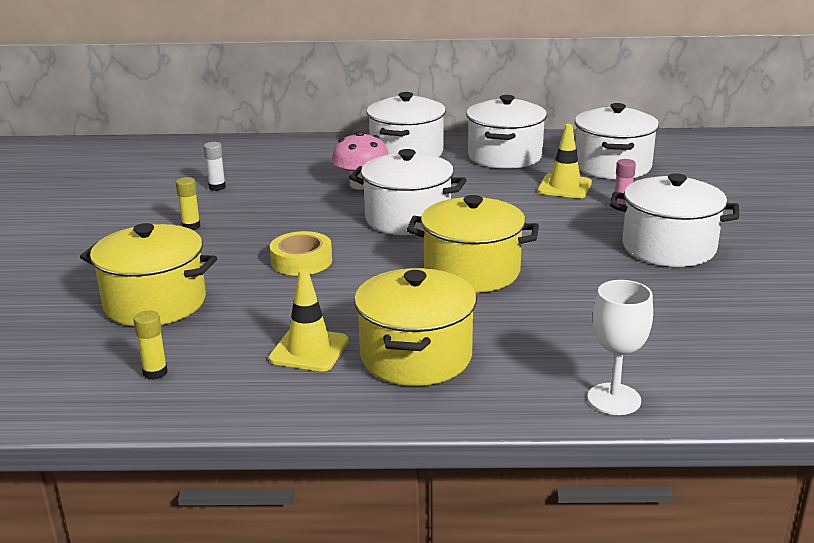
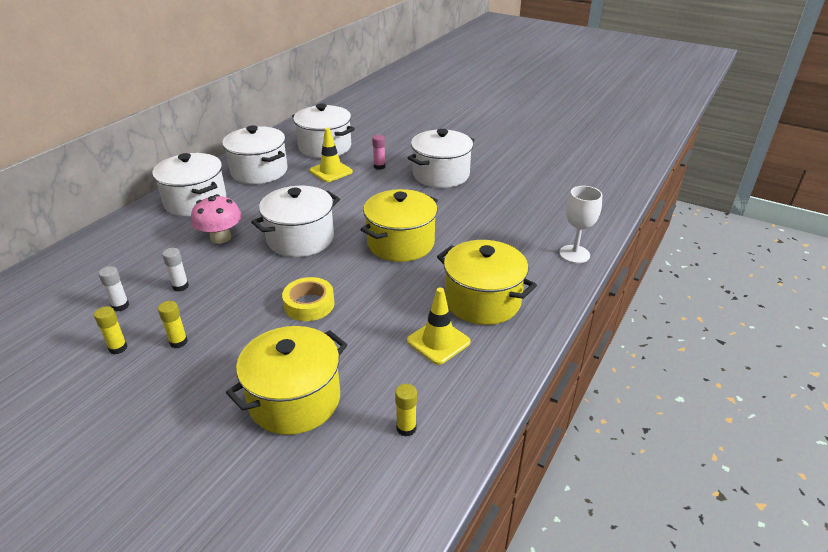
camera: 60 degrees left, 10 degrees up
none -> yellow glue stick [94,306,128,355]
none -> white glue stick [162,248,189,292]

